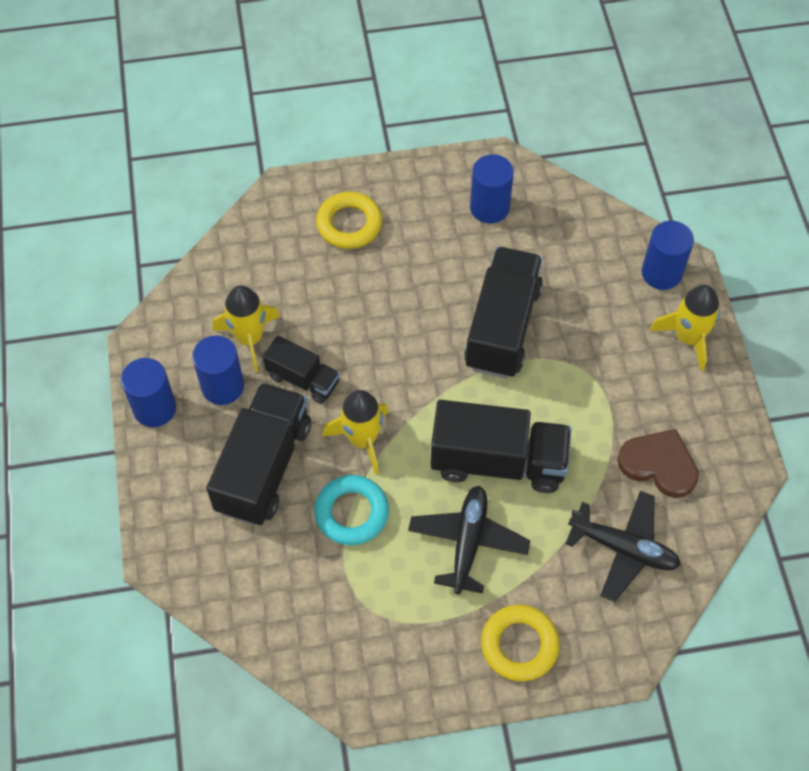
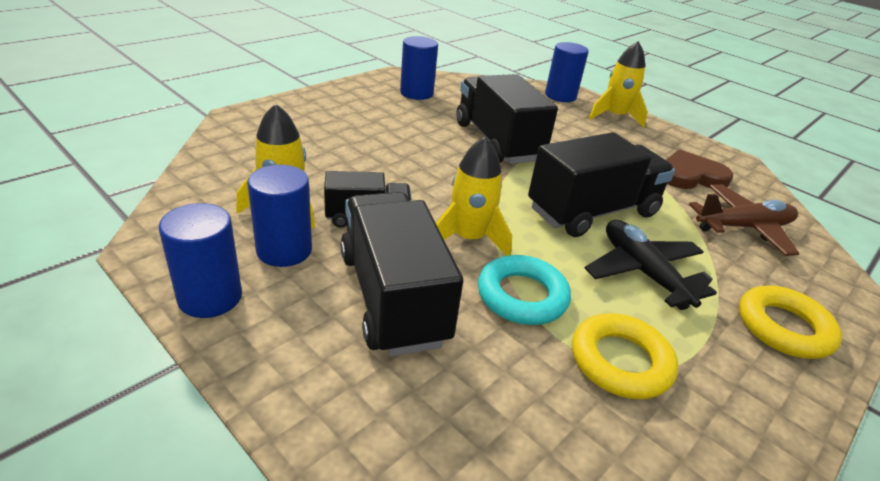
camera: 40 degrees left, 25 degrees down
yellow ring [316,192,382,249] -> yellow ring moved to [572,313,678,399]
black plane [566,491,681,602] -> brown plane [689,184,800,256]

